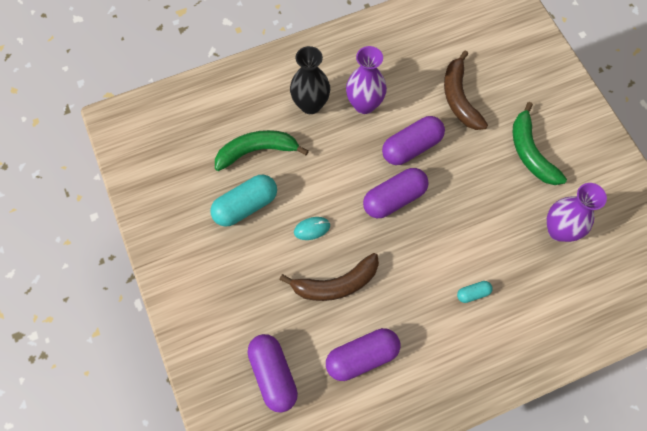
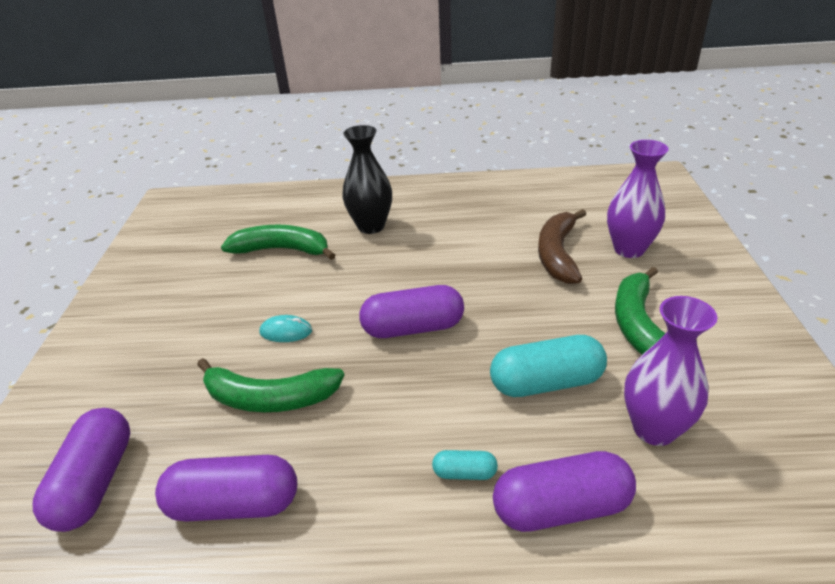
camera: 25 degrees right, 30 degrees down
turquoise capsule [210,175,277,227] -> turquoise capsule moved to [490,335,607,397]
brown banana [279,253,379,301] -> green banana [197,358,344,412]
purple vase [346,46,387,114] -> purple vase moved to [607,140,669,258]
purple capsule [382,116,445,165] -> purple capsule moved to [493,451,636,532]

